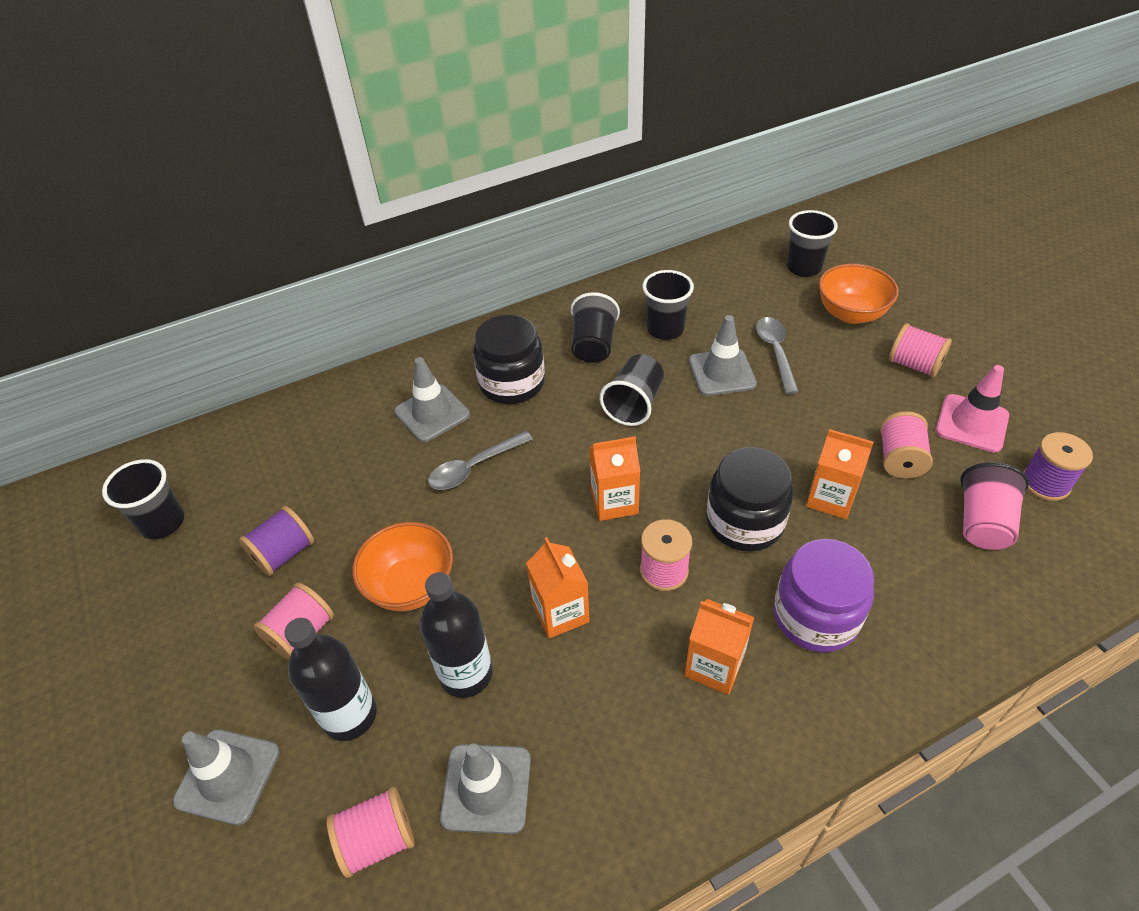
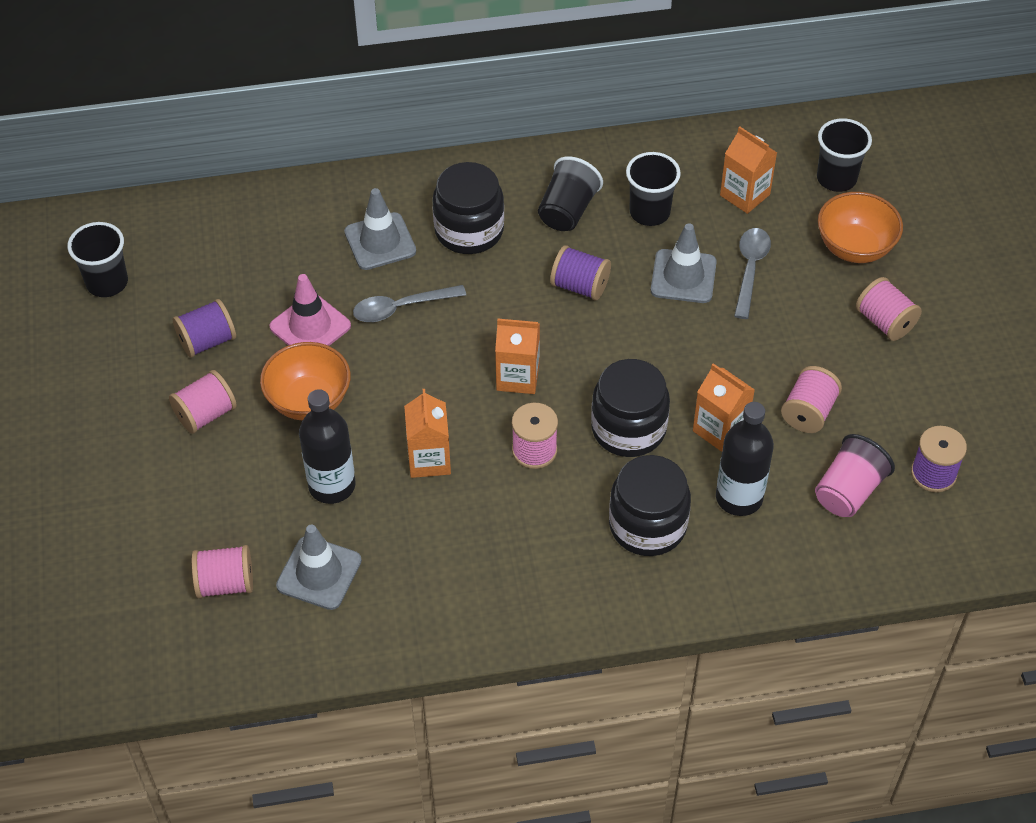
camera: 15 degrees right, 5 degrees up
grey traffic cone [173,729,280,825] -> none
black bottle [284,618,377,741] -> black bottle moved to [716,402,774,516]
black cup [600,354,664,426] -> purple spool [550,245,611,301]
orange carton [684,599,754,695] -> orange carton moved to [720,127,777,214]
purple jar [774,539,874,652] -> black jar [609,455,691,556]
pink traffic cone [936,365,1009,453] -> pink traffic cone moved to [269,274,351,346]

